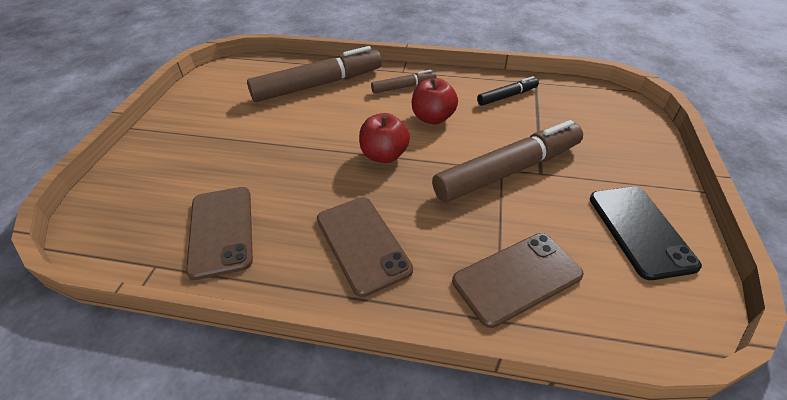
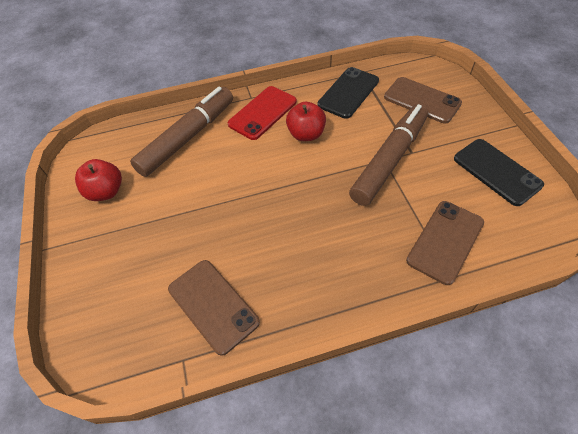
camera: 25 degrees left, 10 degrees up
brown phone [317,197,413,297] -> brown phone moved to [384,77,462,124]
red apple [359,113,410,163] -> red apple moved to [75,159,122,201]
brown marker [371,70,436,93] -> red phone [228,86,297,140]
black marker [477,76,539,106] -> black phone [318,67,379,119]

